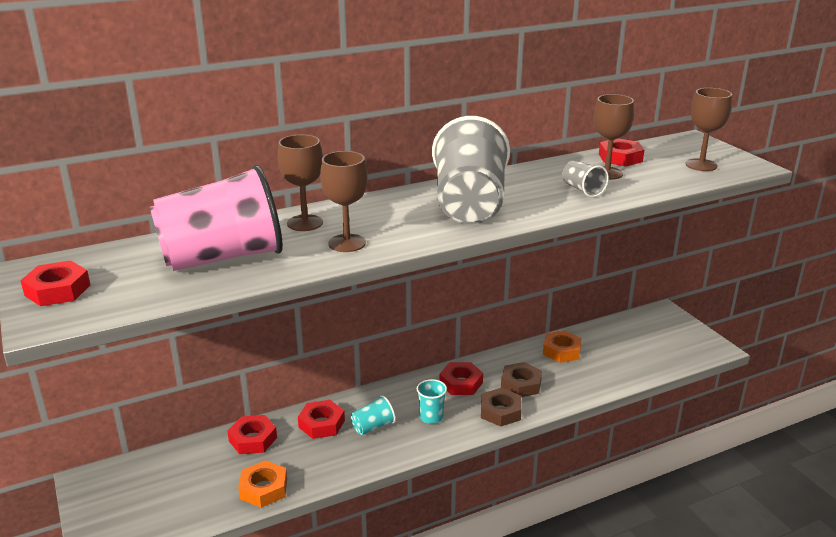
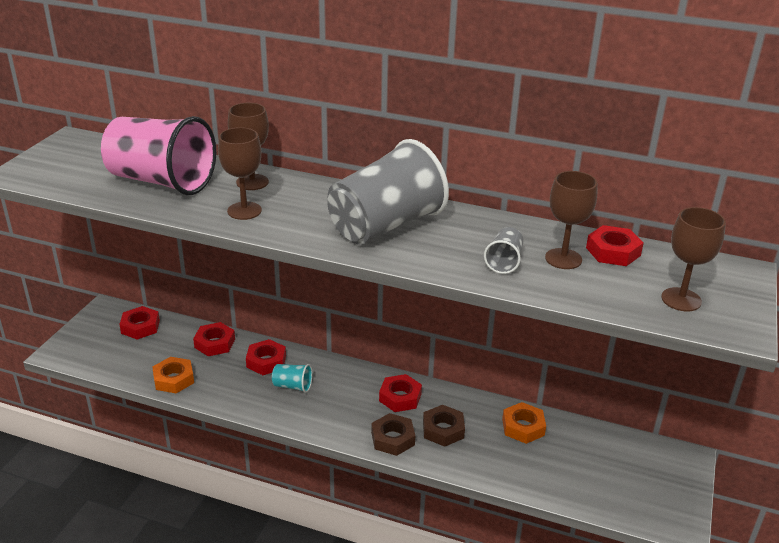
camera: 45 degrees right, 5 degrees up
red nut [20,260,90,306] -> red nut moved to [119,306,160,340]
turquoise cup [417,379,447,424] -> none

